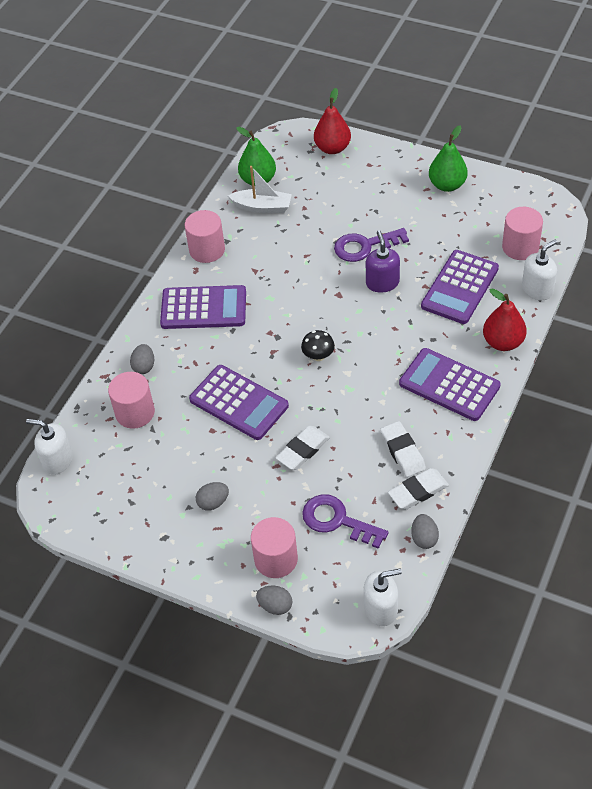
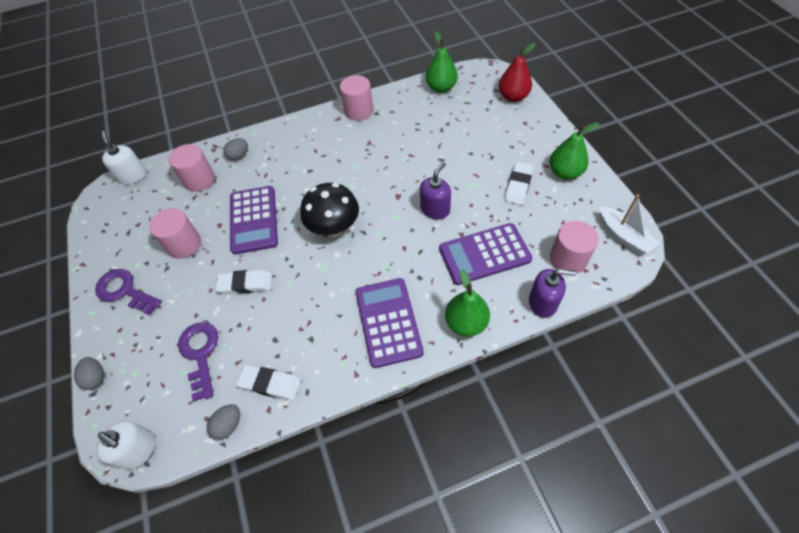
camera: 45 degrees right, 5 degrees up
purple calculator [160,285,246,329] -> none
grey egg [196,482,229,511] -> none
white boat [228,166,292,213] -> white boat moved to [600,194,659,254]
pink cylinder [251,517,298,578] -> pink cylinder moved to [149,208,201,259]
black mushroom [301,330,335,361] -> black mushroom [300,183,359,237], size x1.92
purple key [334,228,409,262] -> purple key moved to [95,269,162,315]
white eraser [380,421,426,477] -> white eraser moved to [504,162,534,205]
red pear [483,288,527,351] -> green pear [445,270,490,337]
white soap dispenser [522,240,557,300] -> purple soap dispenser [529,269,576,318]

